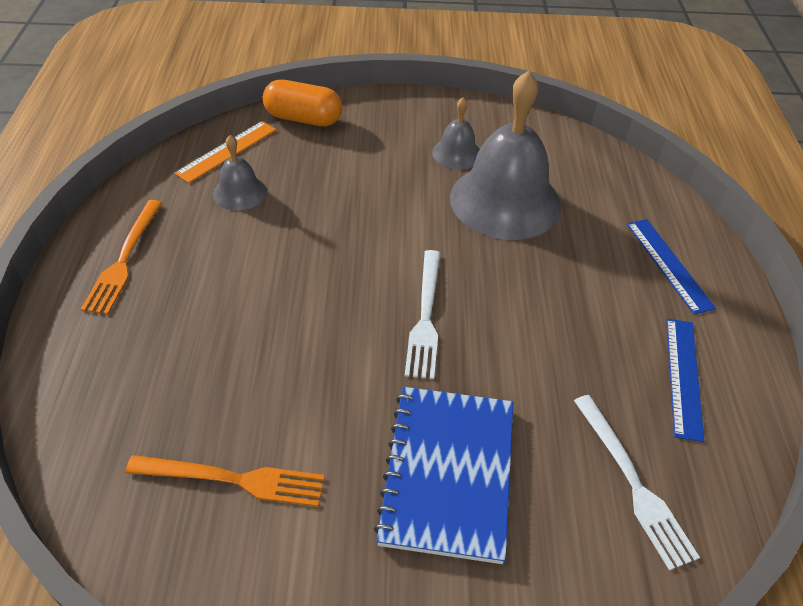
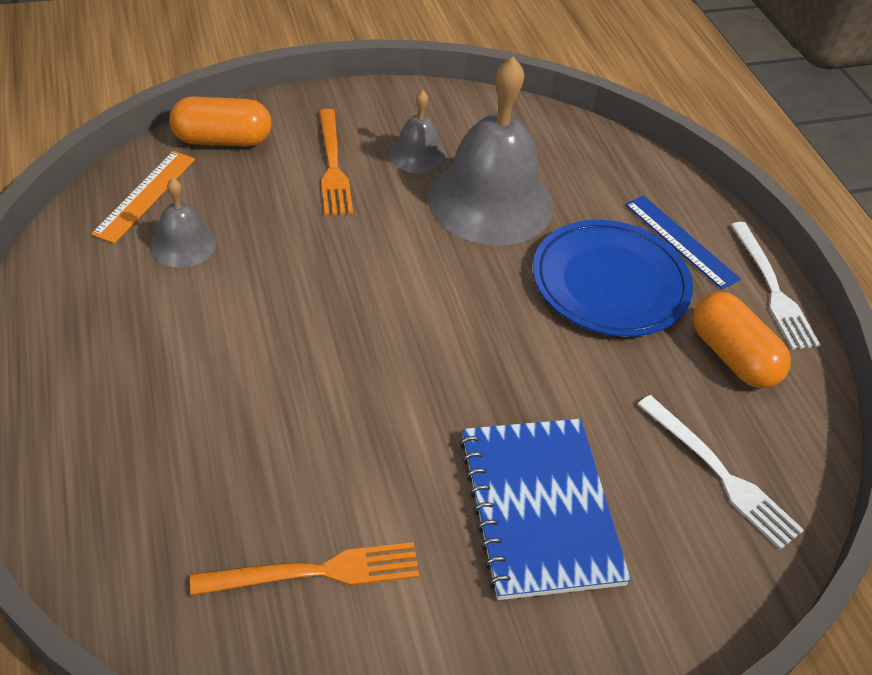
camera: 20 degrees left, 0 degrees up
orange fork [81,200,162,315] -> orange fork moved to [319,109,353,216]
white fork [405,250,440,379] -> white fork moved to [731,222,821,350]
blue ruler [666,319,704,442] -> orange capsule [693,292,791,388]
none -> blue plate [533,220,693,337]

